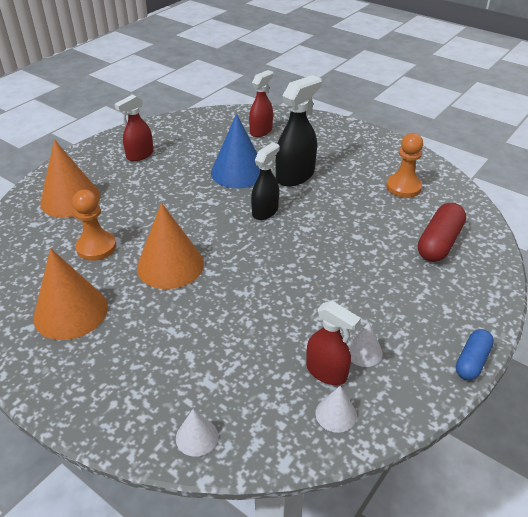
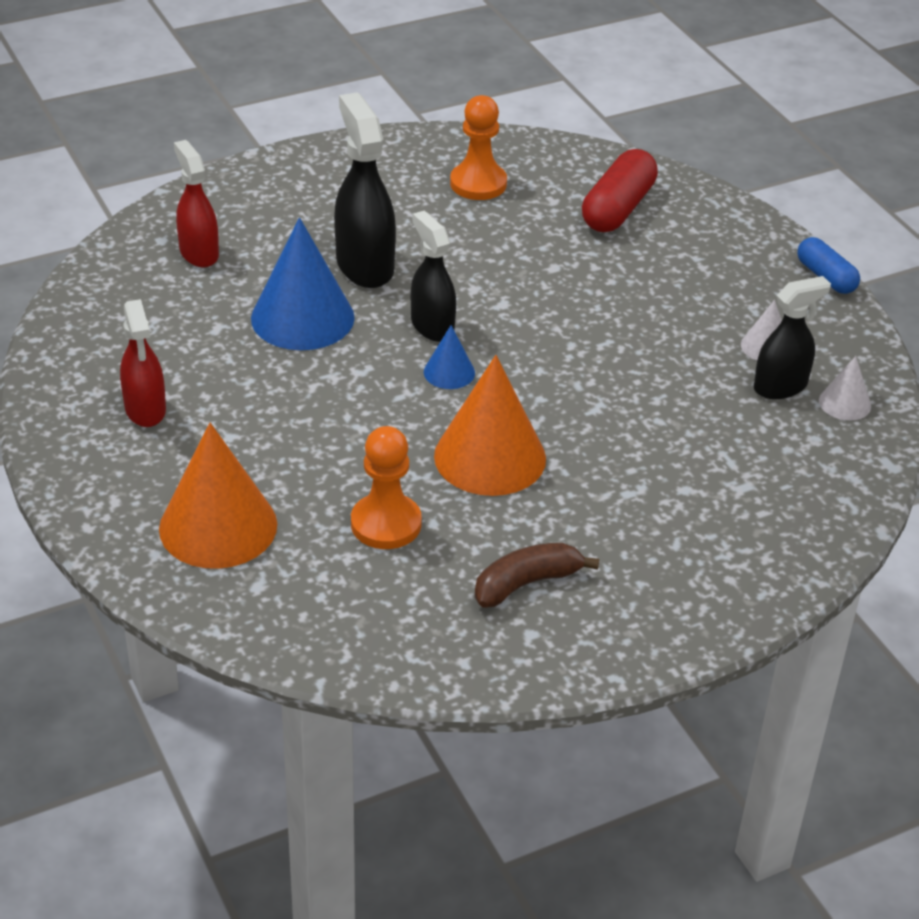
camera: 65 degrees left, 0 degrees up
orange cone [34,248,108,340] -> brown banana [475,543,599,608]
white cone [176,409,218,457] -> none
red spray bottle [306,301,361,385] -> black spray bottle [754,276,831,399]
red capsule [418,203,466,262] -> red capsule turned 60 degrees clockwise [582,149,658,232]
none -> blue cone [424,325,475,389]

